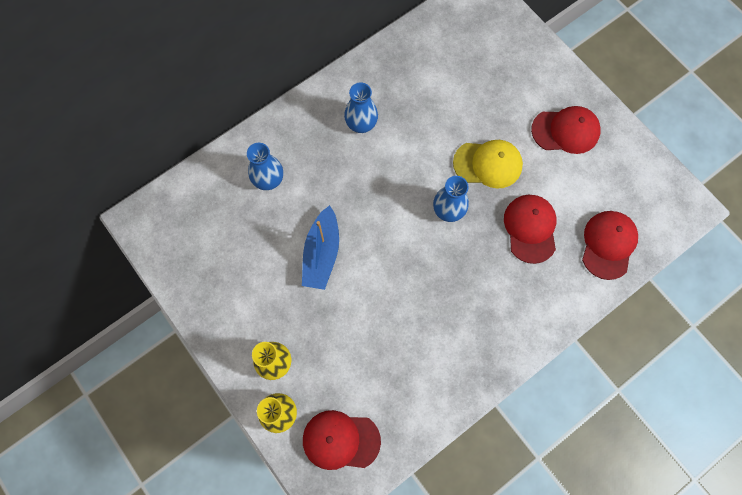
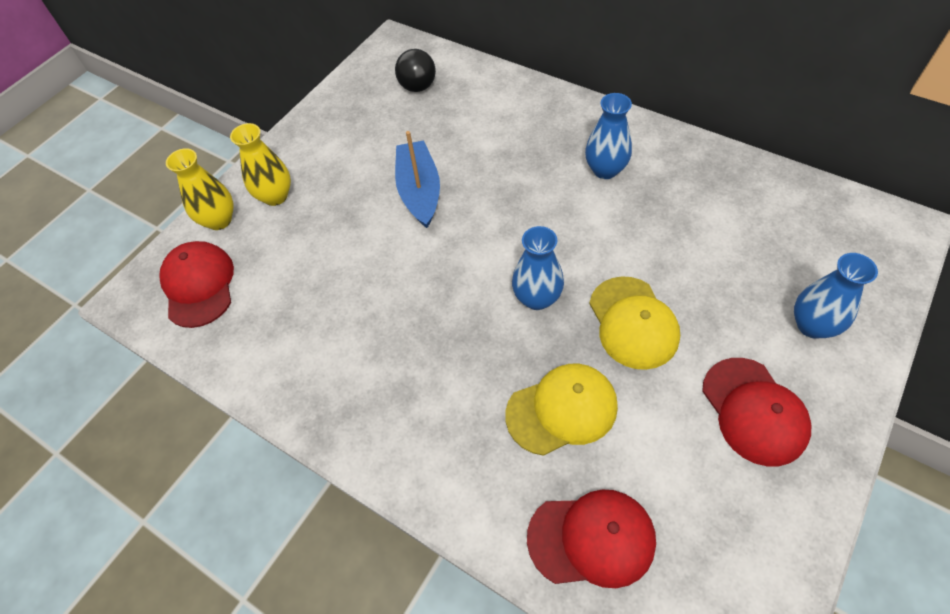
camera: 75 degrees right, 15 degrees down
blue vase [247,143,283,190] -> blue vase moved to [794,253,878,339]
blue boat [302,205,339,290] -> blue boat turned 90 degrees clockwise [395,131,440,228]
red cap [504,195,557,264] -> yellow cap [505,363,618,456]
none -> black ball [395,49,436,92]

